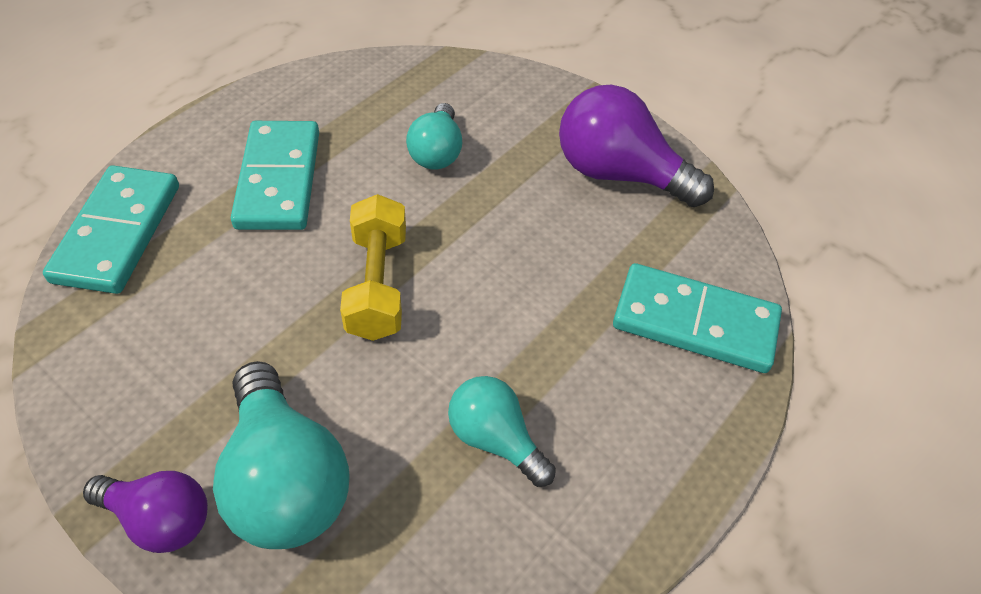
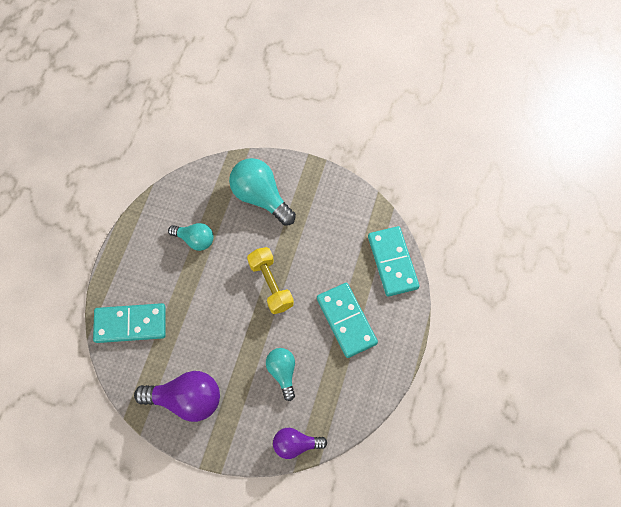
camera: 160 degrees right, 15 degrees up
purple light bulb [83,471,208,553] -> purple light bulb moved to [273,428,327,459]

